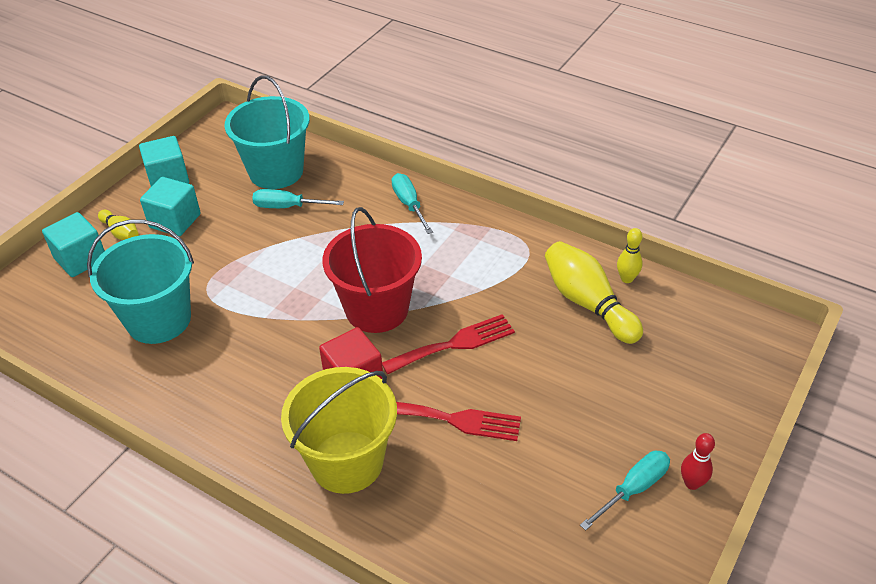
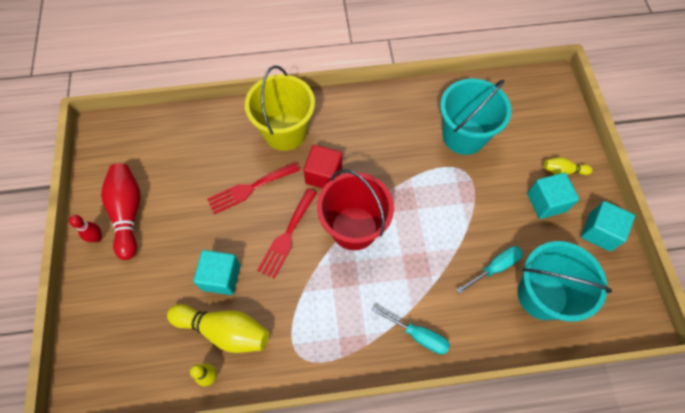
camera: 140 degrees right, 20 degrees up
turquoise cube [42,212,105,277] -> turquoise cube moved to [194,250,241,295]
turquoise screwdriver [580,451,670,531] -> red bowling pin [101,163,141,260]

